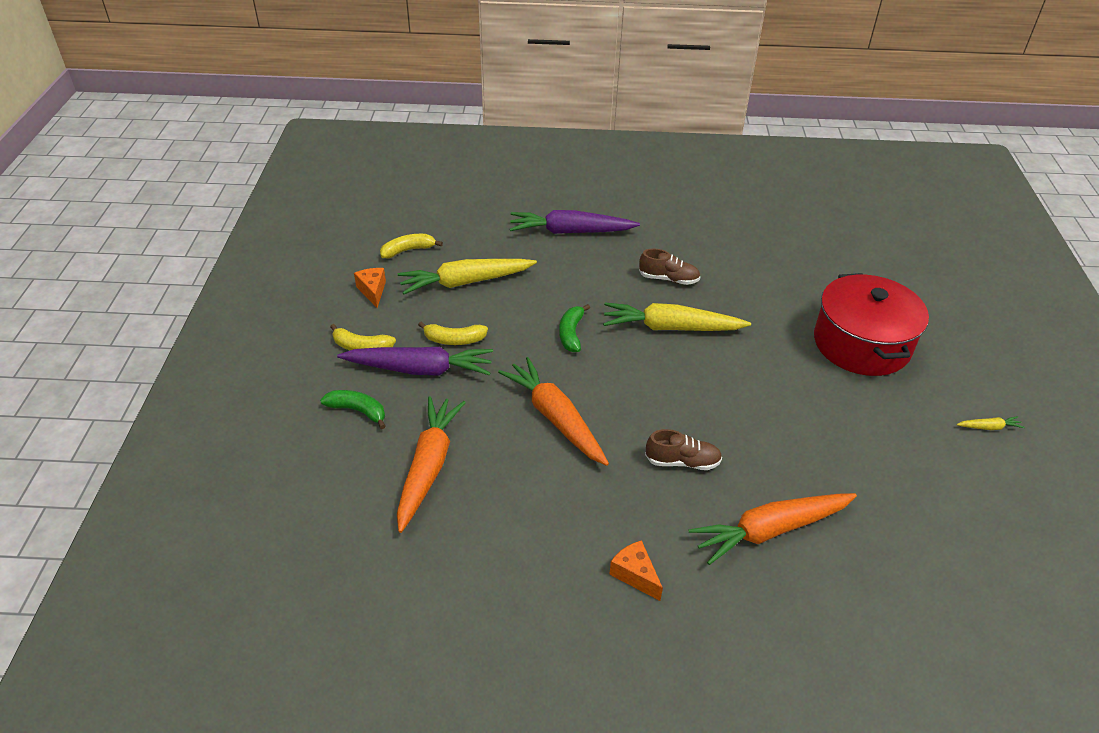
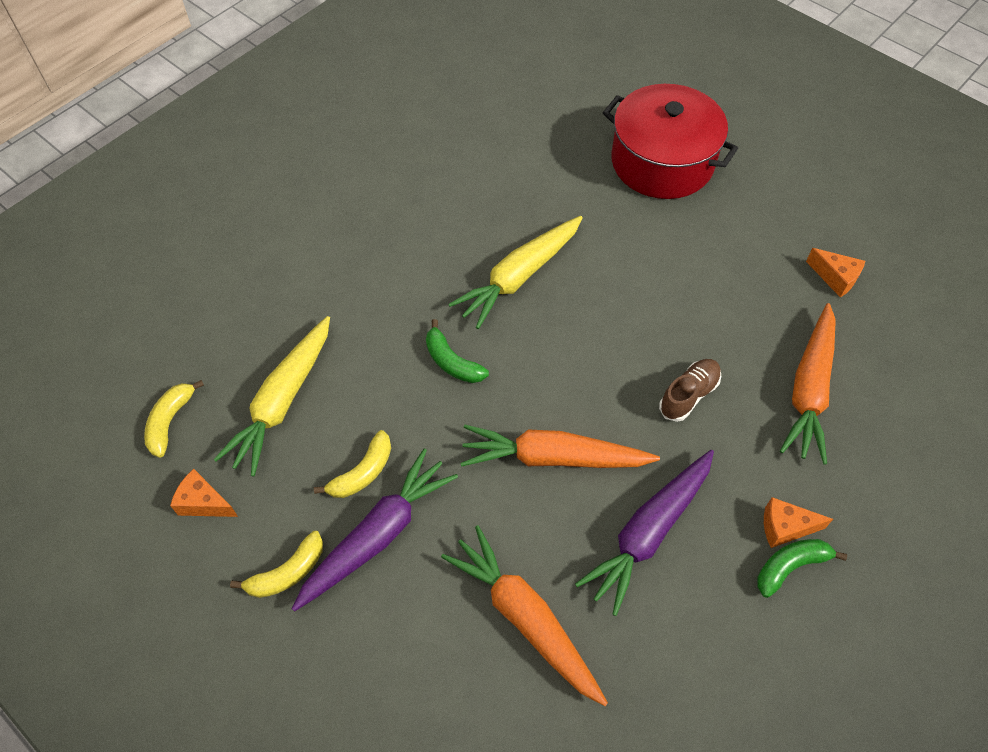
camera: 50 degrees left, 15 degrees up
green banana [320,390,385,429] -> green banana moved to [757,539,847,598]
purple carrot [510,210,640,234] -> purple carrot moved to [575,450,714,616]
brown shoe [639,248,700,285] -> none
yellow carrot [957,416,1025,430] -> none
none -> orange cheese [806,248,865,297]

